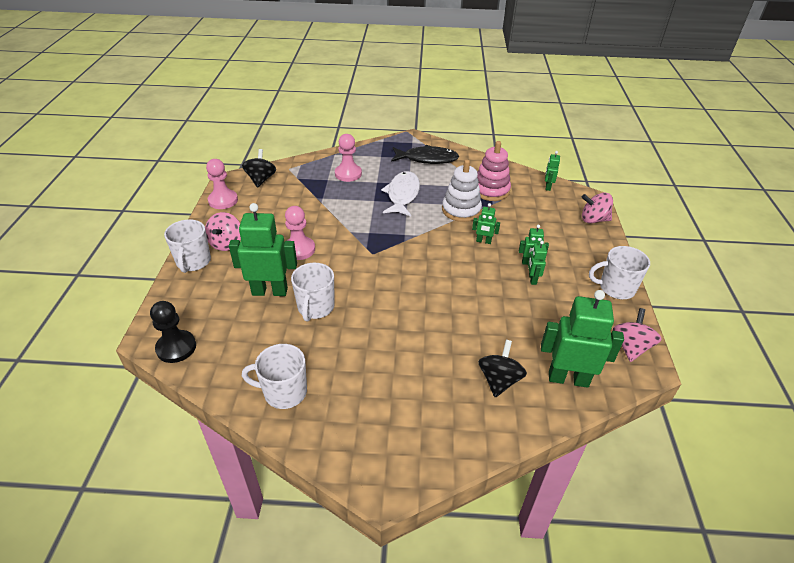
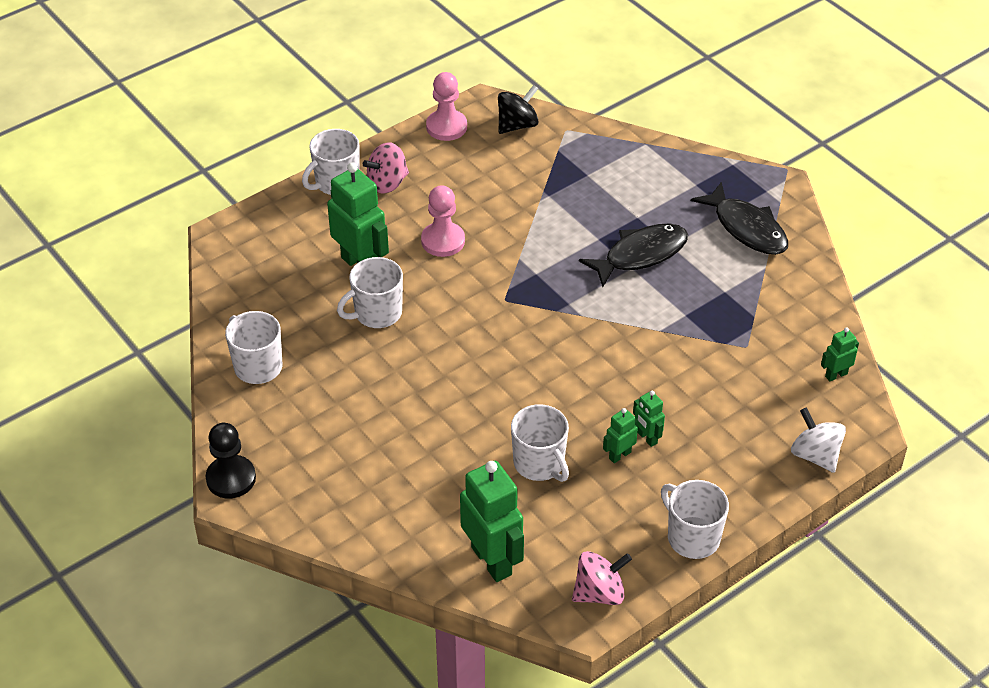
camera: 50 degrees right, 5 degrees up
black pawn [150,301,196,363] -> black pawn moved to [205,423,256,498]
pink pawn [335,134,362,182] -> none
white fish [381,171,420,216] -> black fish [579,224,688,287]
white stacking toy [442,160,482,222] -> none
green robot [472,203,500,244] -> none
pink stacking toy [477,141,511,201] -> none
black spinning top [478,340,527,397] -> none
pink spinning top [582,193,613,223] -> white spinning top [791,407,846,473]
none -> white mug [511,404,569,482]

